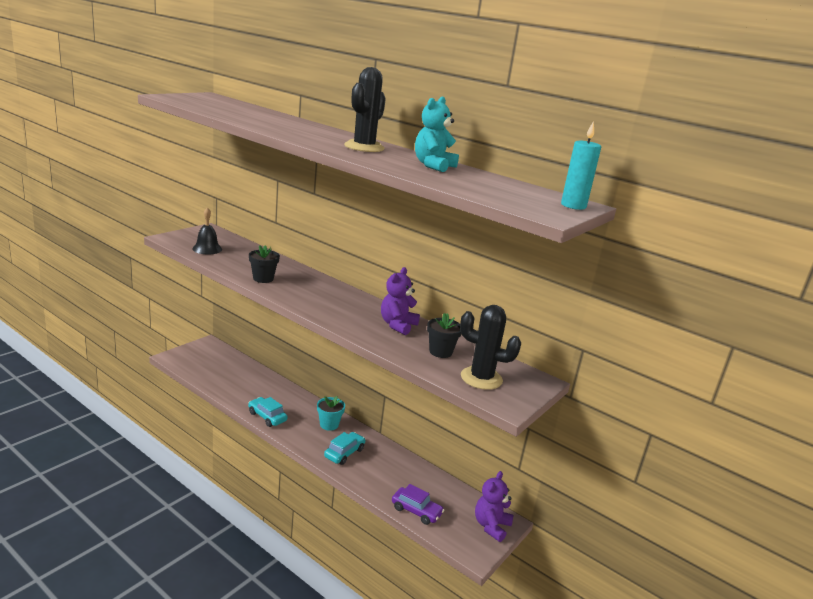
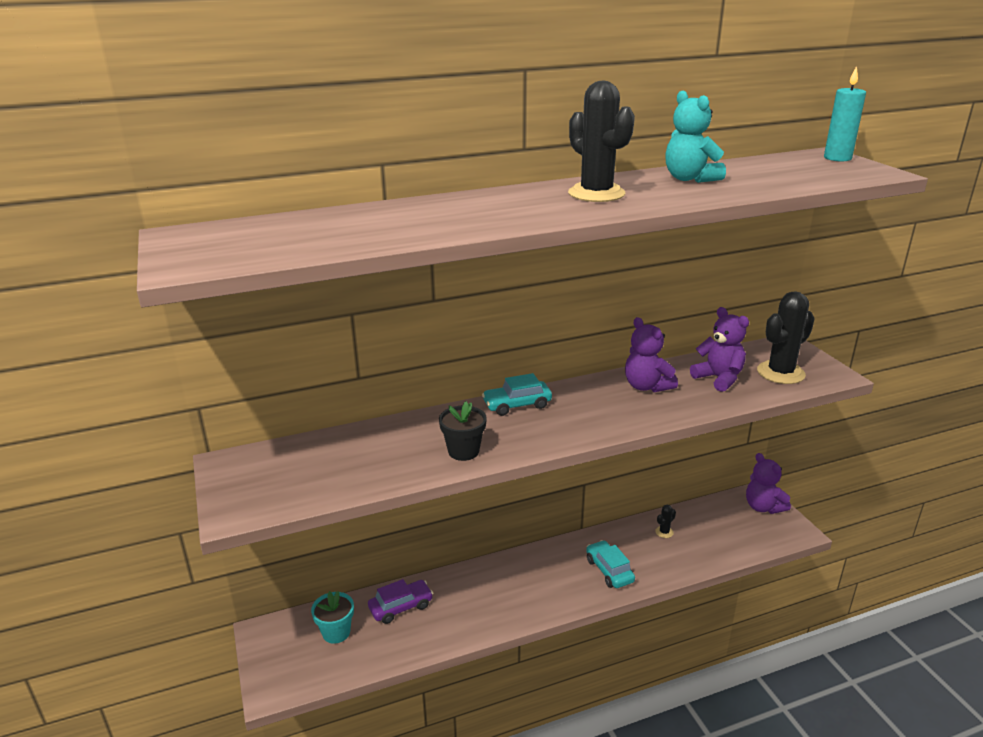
camera: 55 degrees left, 5 degrees up
black bell [192,208,222,254] -> none
turquoise car [248,397,288,427] -> turquoise car moved to [482,373,552,416]
turquoise flower pot [317,396,345,431] -> turquoise flower pot moved to [311,591,354,644]
purple car [392,484,444,525] -> purple car moved to [368,579,433,624]
black flower pot [427,313,461,358] -> purple teddy bear [690,307,749,392]
none -> black cactus [655,505,676,538]

